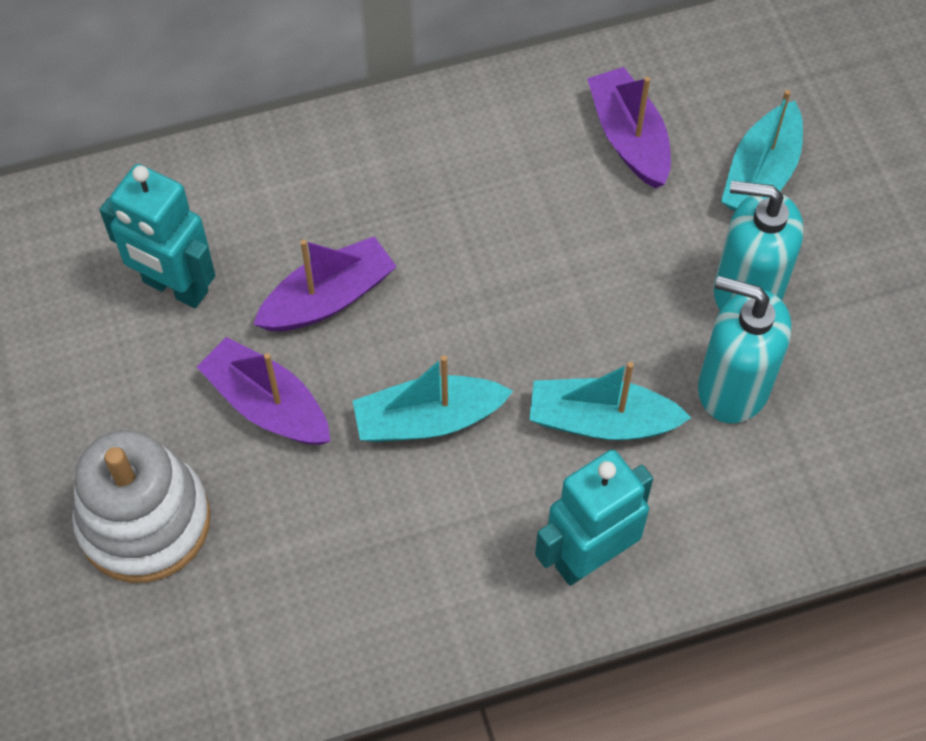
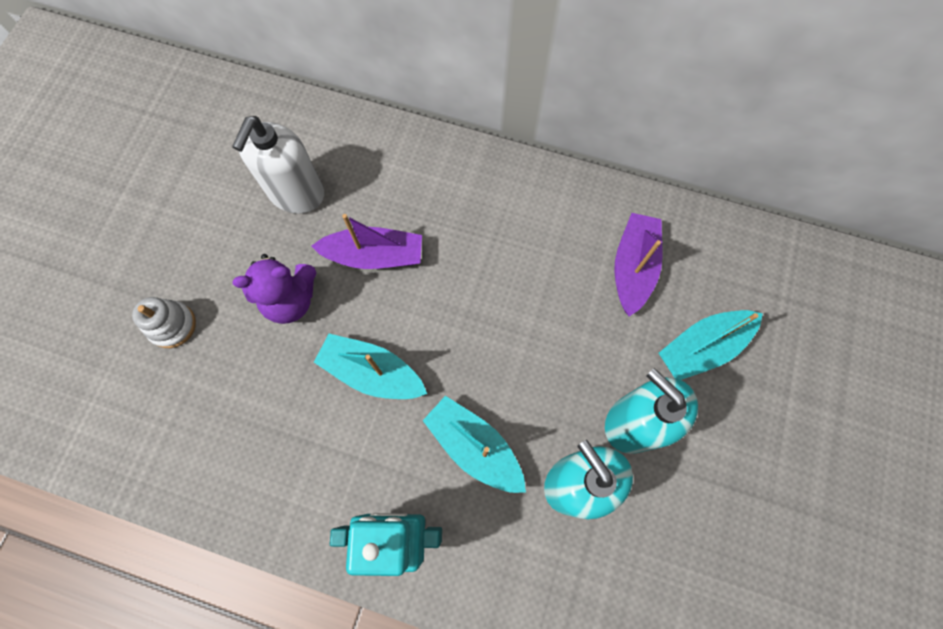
camera: 35 degrees right, 10 degrees up
white stacking toy [72,430,210,583] -> white stacking toy [132,297,196,348], size x0.52
turquoise robot [99,164,216,308] -> white soap dispenser [232,116,324,214]
purple boat [197,337,330,445] -> purple teddy bear [232,254,316,324]

